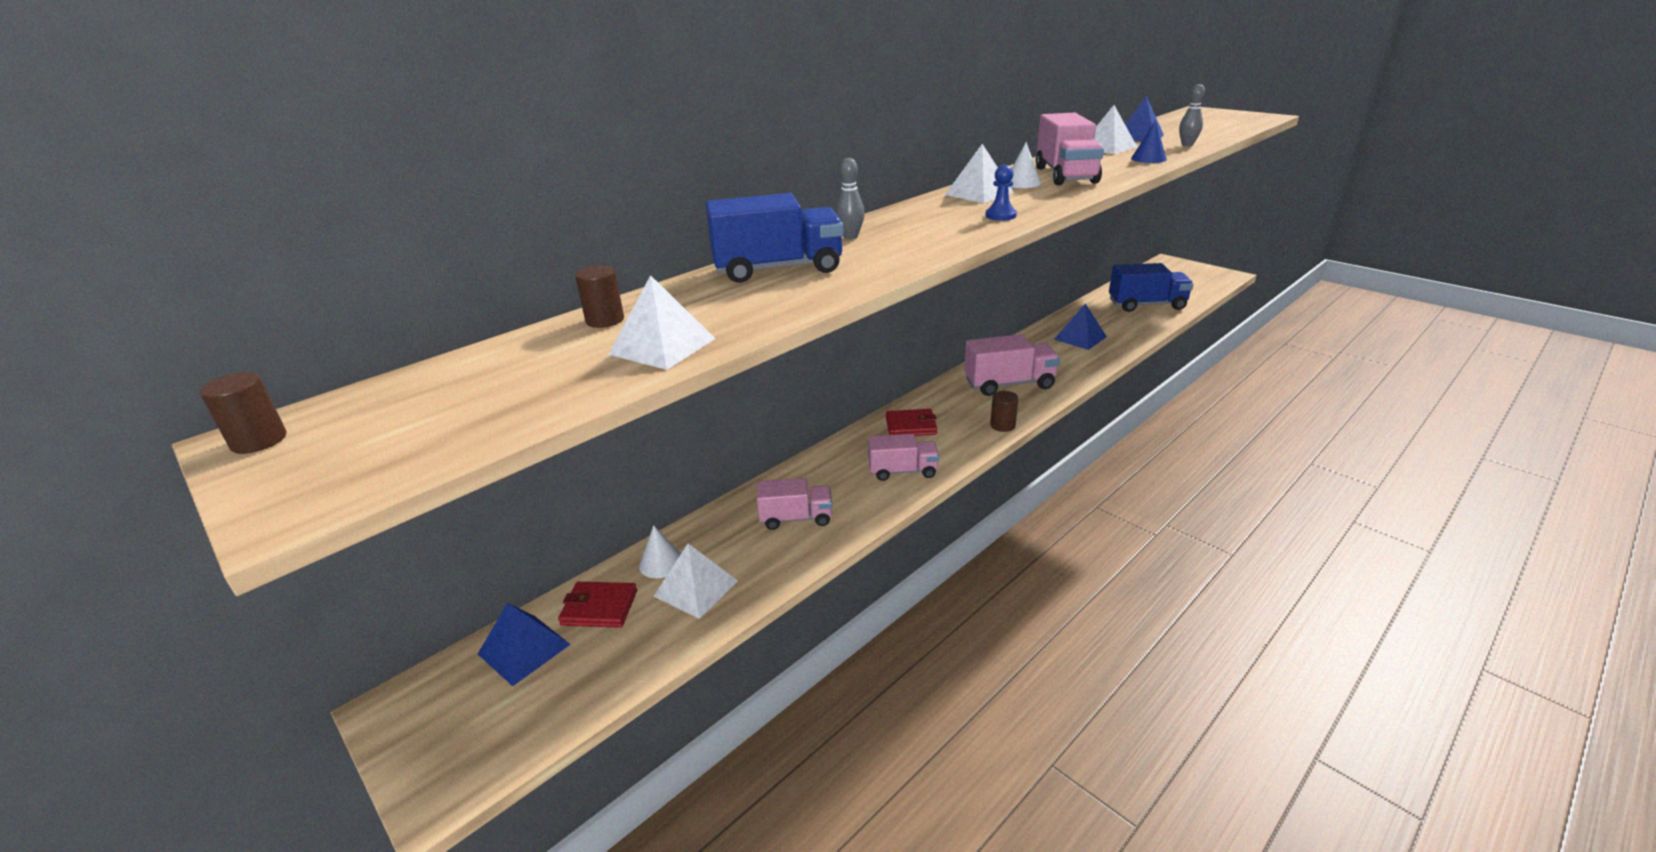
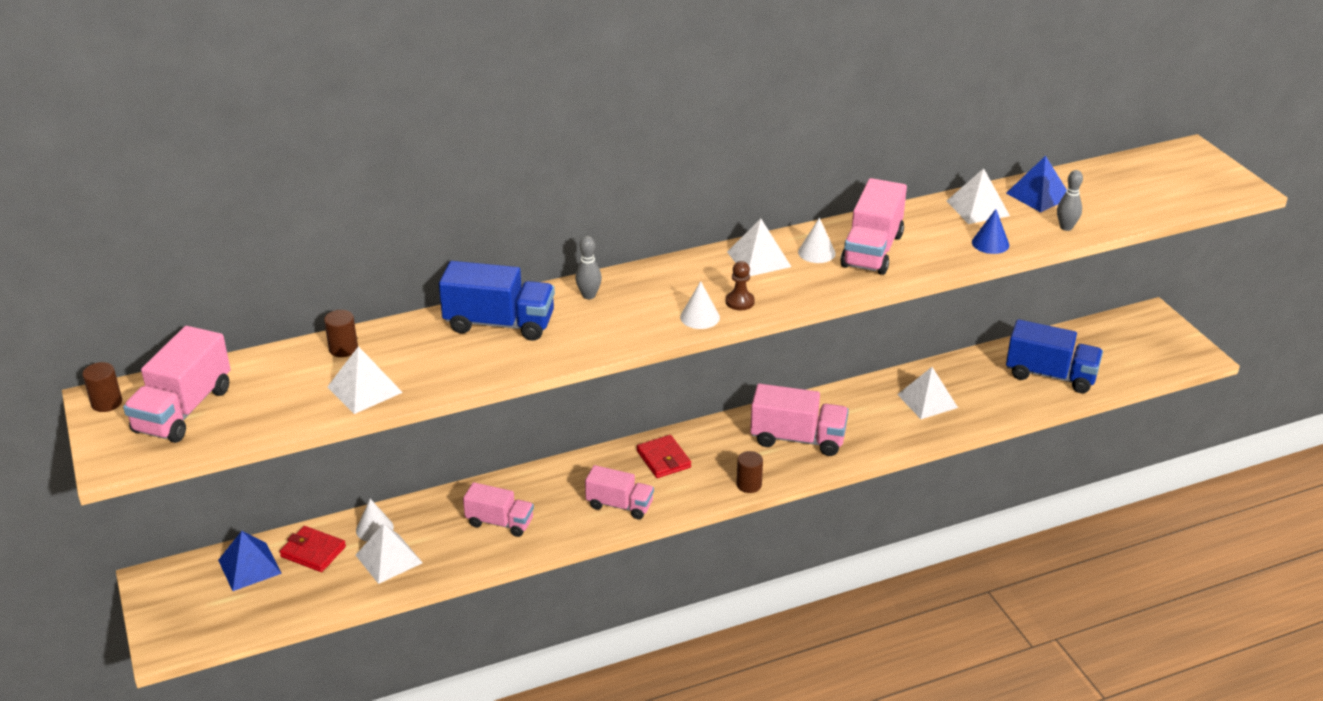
camera: 20 degrees right, 5 degrees up
red wallet [886,409,937,436] -> red wallet turned 45 degrees clockwise [637,435,691,478]
blue pawn [985,165,1017,221] -> brown pawn [726,261,755,310]
blue pyramid [1054,303,1107,350] -> white pyramid [897,367,958,419]
none -> pink truck [123,326,231,443]
none -> white cone [680,281,720,329]

